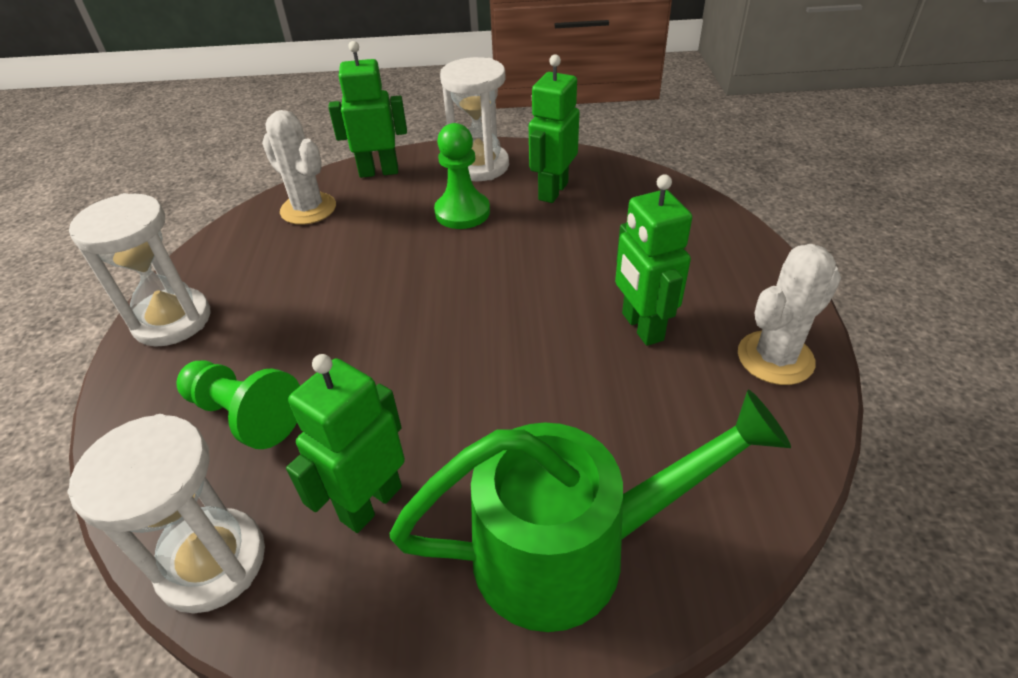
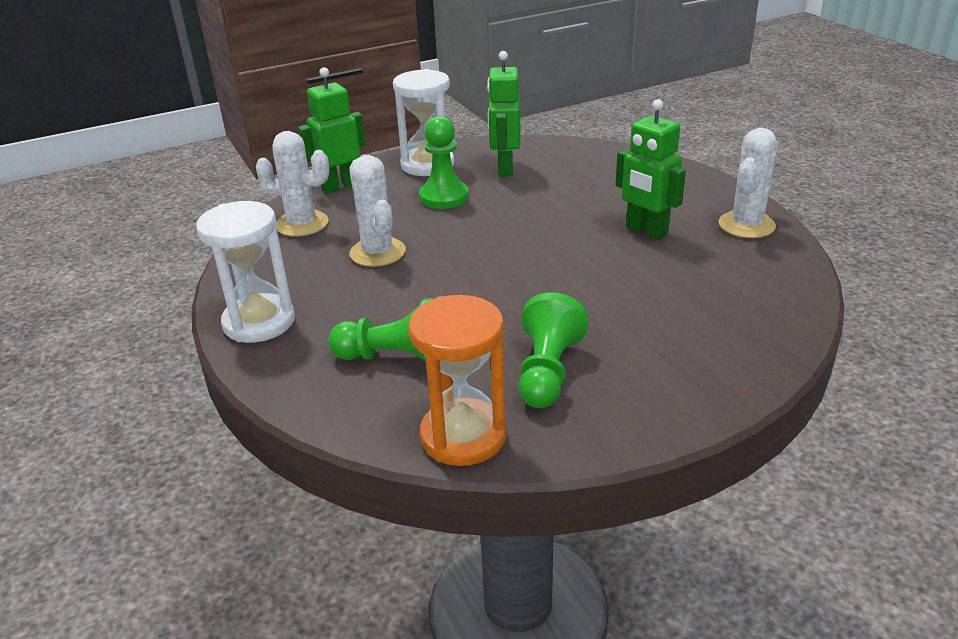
camera: 25 degrees left, 10 degrees down
white hourglass [67,414,265,613] -> orange hourglass [409,295,506,466]
green robot [286,354,405,533] -> green pawn [519,292,589,408]
green watering can [390,390,791,632] -> none
none -> white cactus [349,155,406,267]

